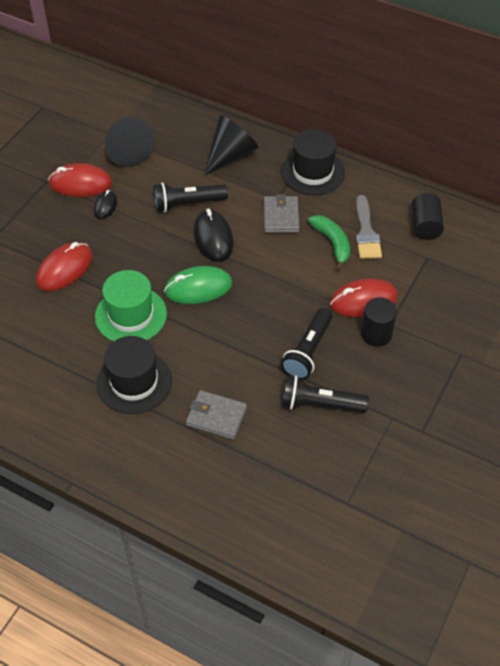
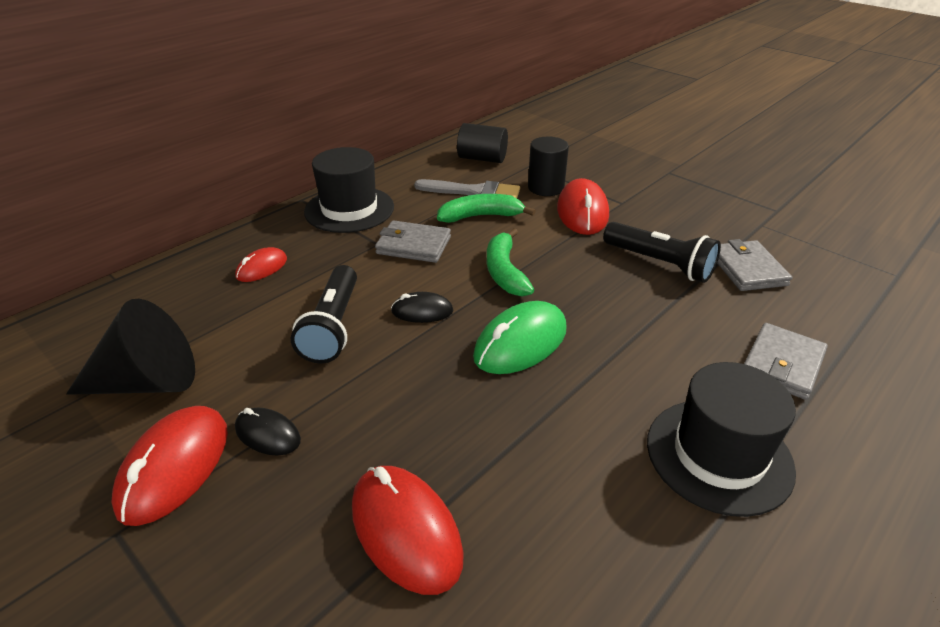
camera: 75 degrees left, 15 degrees down
green hat [95,270,167,342] -> none
green mouse [164,266,232,304] -> green mouse turned 45 degrees clockwise [473,301,567,374]
black mouse [193,209,234,262] -> black mouse [391,292,453,323], size x0.57
black cone [204,115,259,176] -> red mouse [236,247,287,282]
black flashlight [282,375,369,413] -> grey wallet [717,239,792,291]
black cylinder [361,297,397,347] -> black cylinder moved to [528,137,569,196]
none -> green banana [487,228,534,297]

